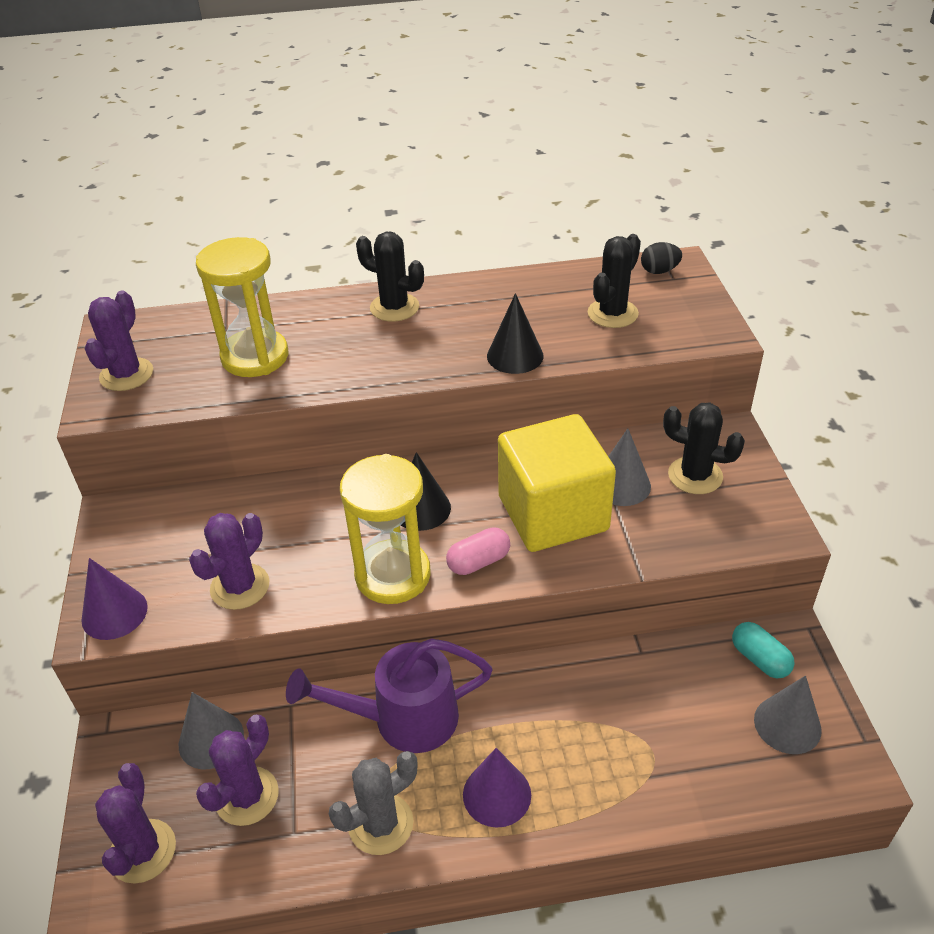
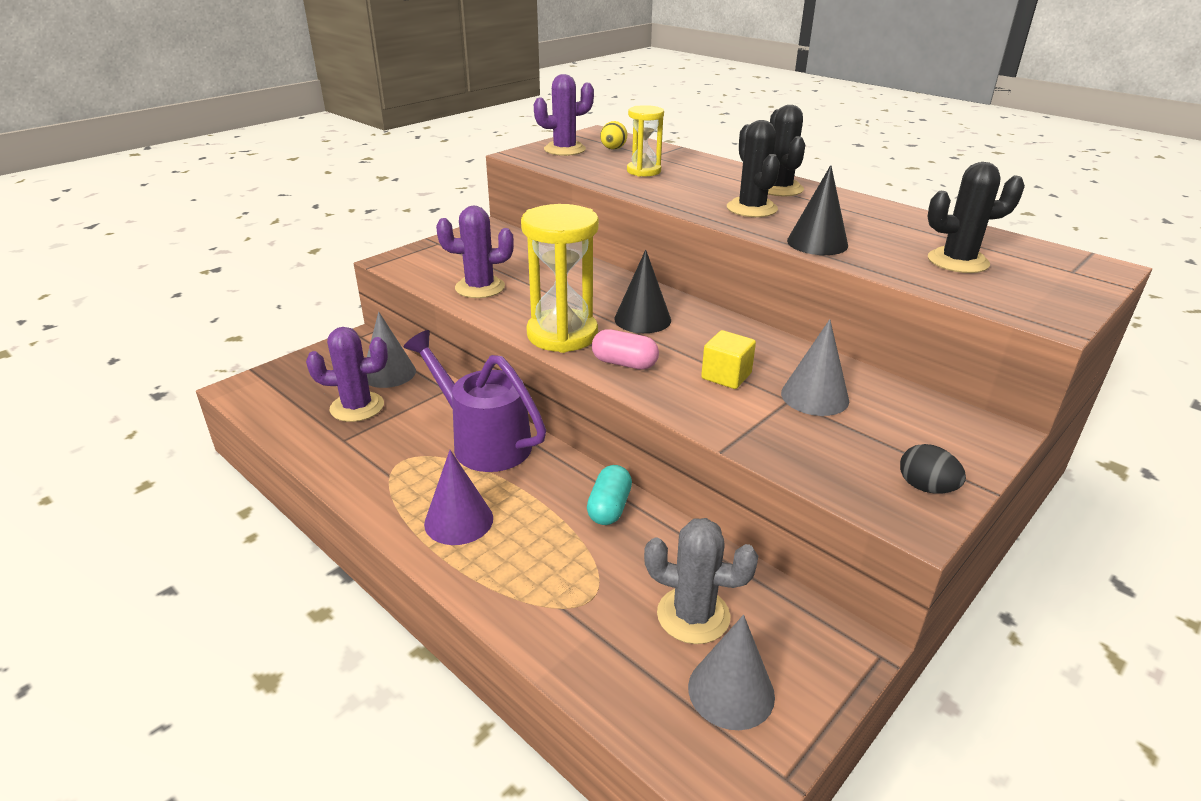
camera: 50 degrees right, 10 degrees down
purple cone [81,558,148,640] -> none
purple cactus [95,763,176,884] -> none
yellow hourglass [196,237,288,377] -> yellow hourglass [627,105,664,177], size x0.59
grey cactus [329,751,418,855] -> grey cactus moved to [644,518,758,644]
yellow cube [498,414,616,552] -> yellow cube [701,330,756,389], size x0.42
black egg [641,242,682,274] -> black egg moved to [900,444,966,494]
black cactus [663,403,745,494] -> black cactus moved to [727,120,780,217]
turquoise capsule [732,622,795,678] -> turquoise capsule moved to [587,465,632,525]
none -> yellow egg [600,121,627,149]

